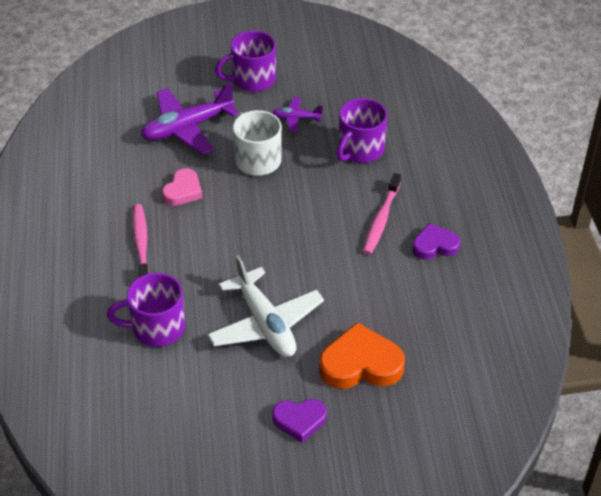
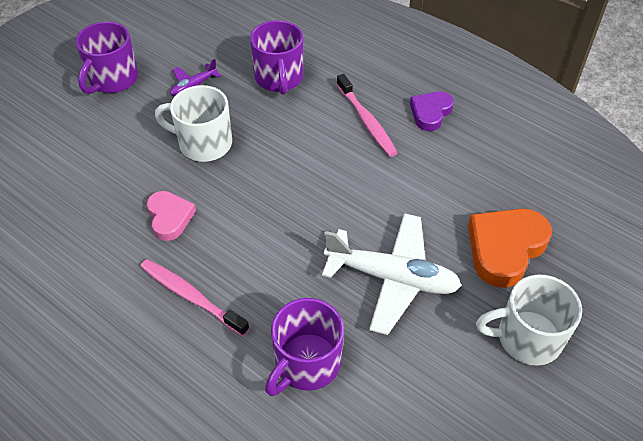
camera: 45 degrees left, 5 degrees up
purple plane [141,82,239,155] -> none
purple heart [272,399,327,443] -> white mug [476,275,582,366]

